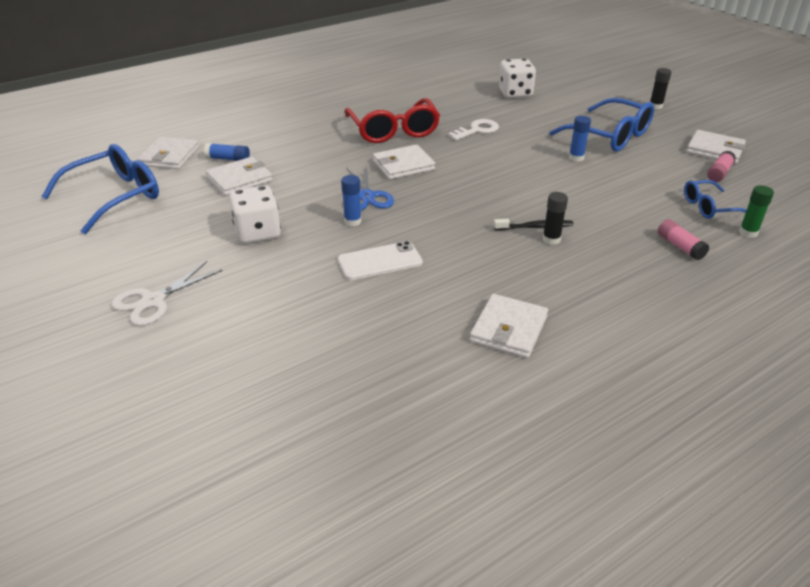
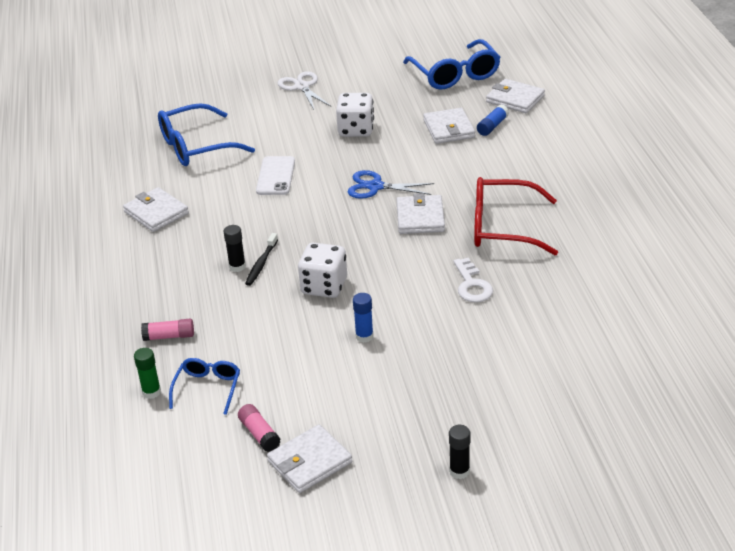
camera: 115 degrees right, 0 degrees up
blue glue stick [341,175,361,226] -> none
white dice [499,59,536,98] -> white dice moved to [298,243,347,298]
blue glasses [549,98,654,152] -> blue glasses moved to [158,103,255,166]

